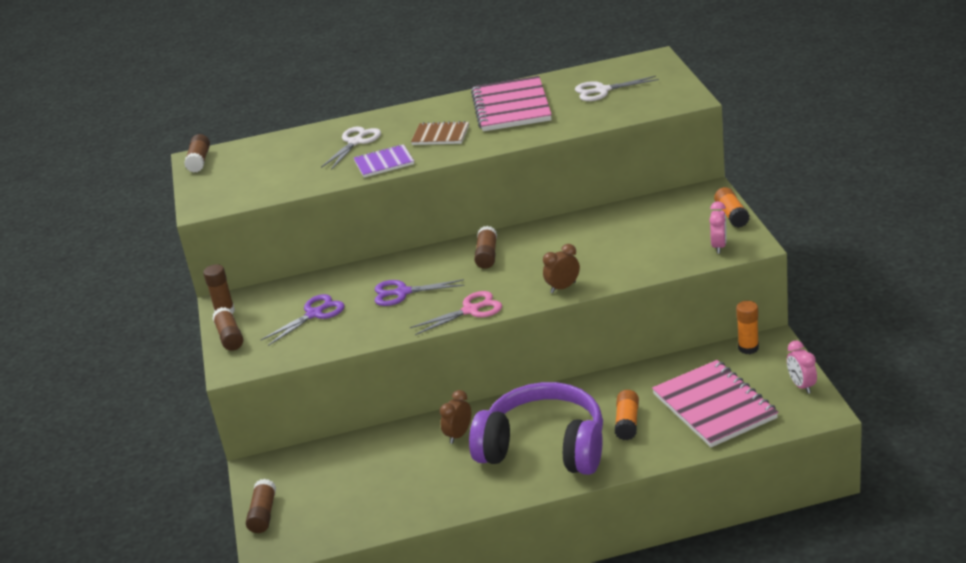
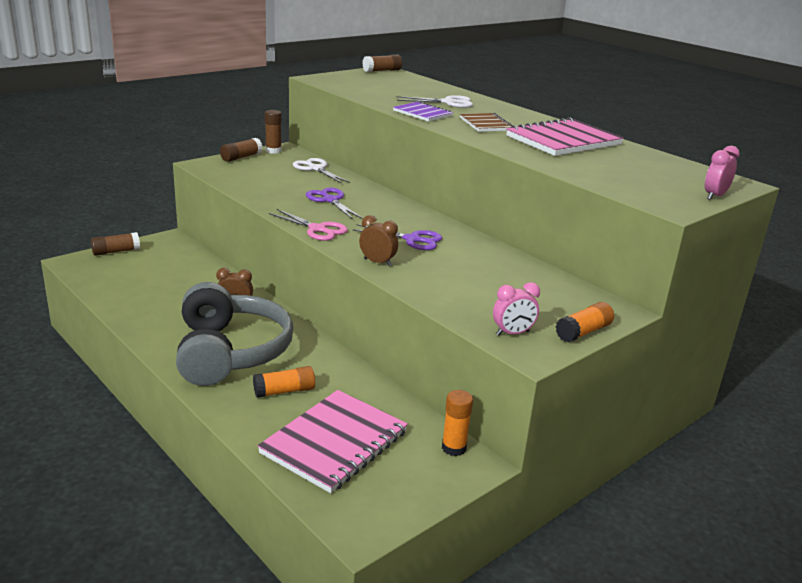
camera: 55 degrees right, 5 degrees down
purple scissors [261,294,345,346] -> purple scissors moved to [352,224,442,250]
purple headphones [469,382,603,475] -> grey headphones [176,282,293,386]
brown glue stick [474,226,497,269] -> none
white scissors [575,76,659,101] -> white scissors moved to [293,158,350,184]
pink clock [787,341,817,394] -> pink clock moved to [705,146,740,200]

